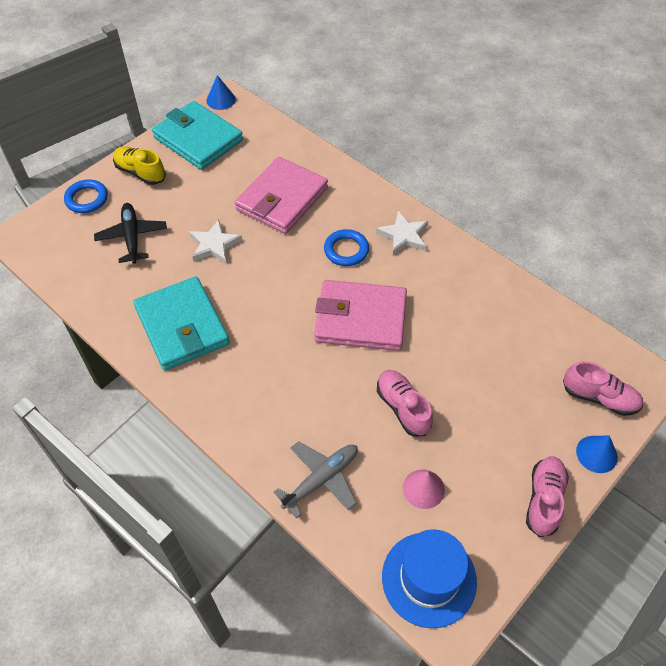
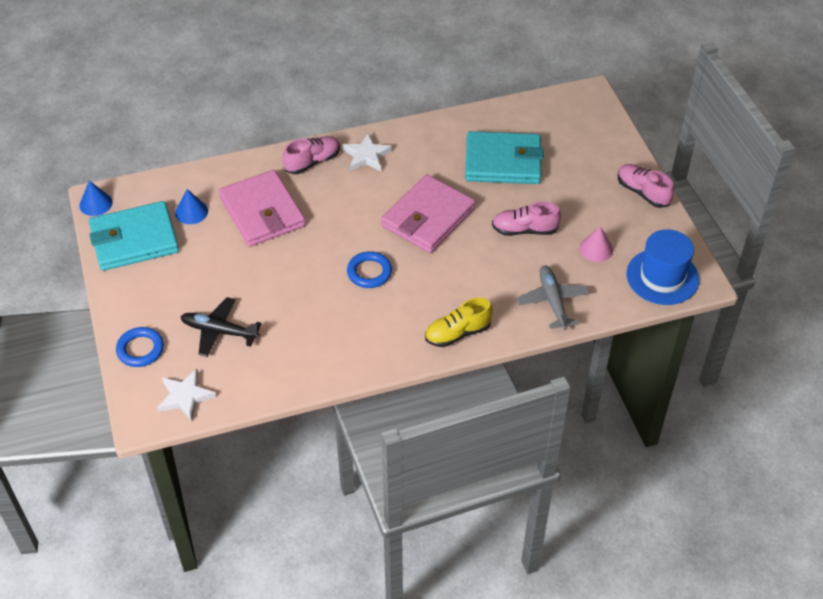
camera: 60 degrees left, 5 degrees down
yellow shoe [113,146,166,185] -> yellow shoe moved to [425,297,493,347]
turquoise wallet [133,276,230,371] -> turquoise wallet moved to [465,131,544,184]
white star [189,220,243,264] -> white star moved to [157,369,216,421]
blue ring [324,229,369,266] -> blue ring moved to [347,251,392,288]
pink shoe [563,361,643,416] -> pink shoe moved to [282,136,340,174]
blue cone [576,436,618,473] -> blue cone moved to [175,189,208,224]

